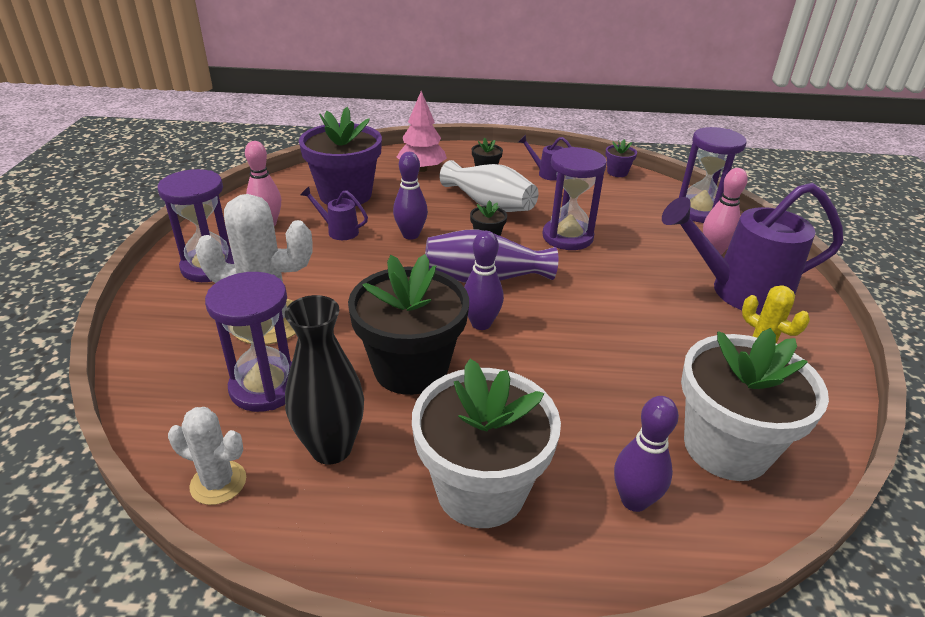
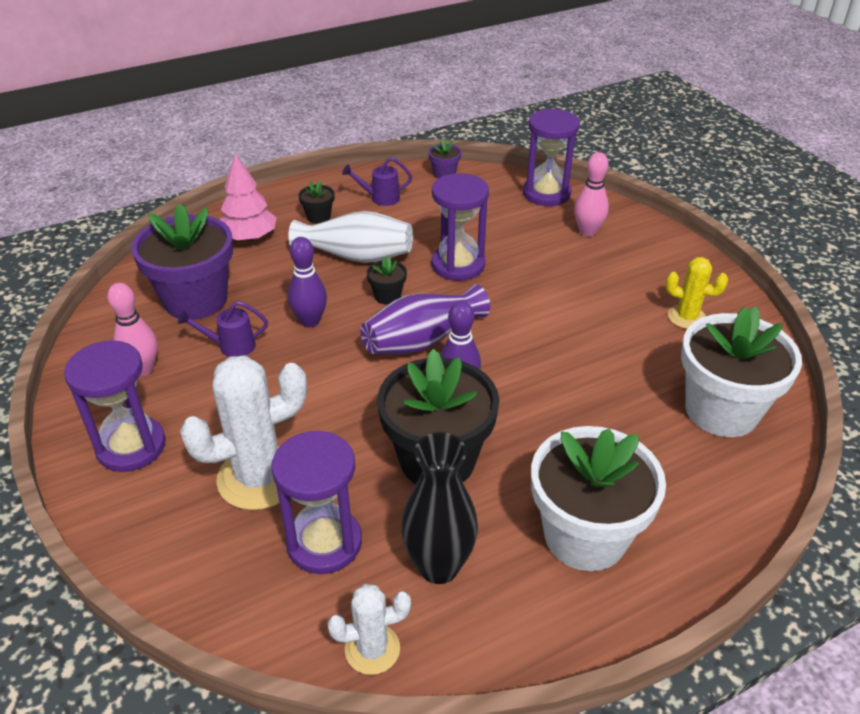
camera: 30 degrees left, 5 degrees up
purple bowling pin [614,396,679,512] -> none
purple watering can [662,183,843,315] -> none

